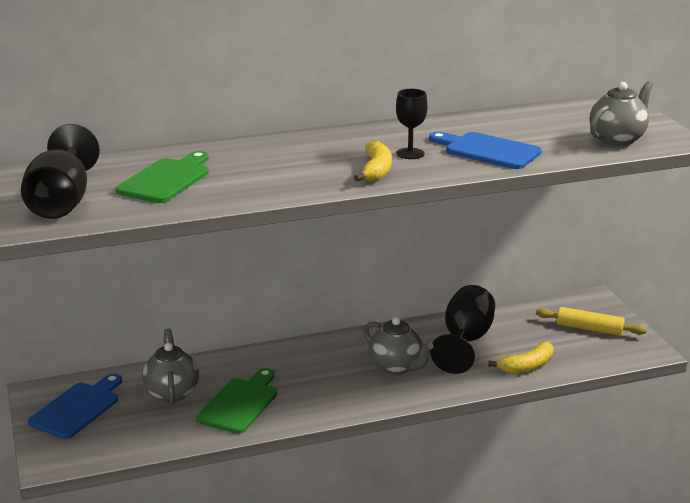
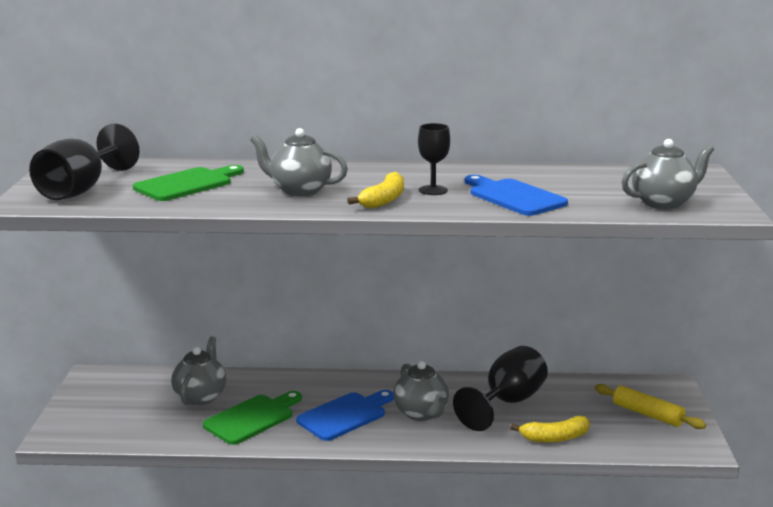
camera: 20 degrees right, 5 degrees down
blue cutting board [28,374,122,439] -> blue cutting board moved to [296,390,394,441]
none -> grey teapot [250,128,348,196]

